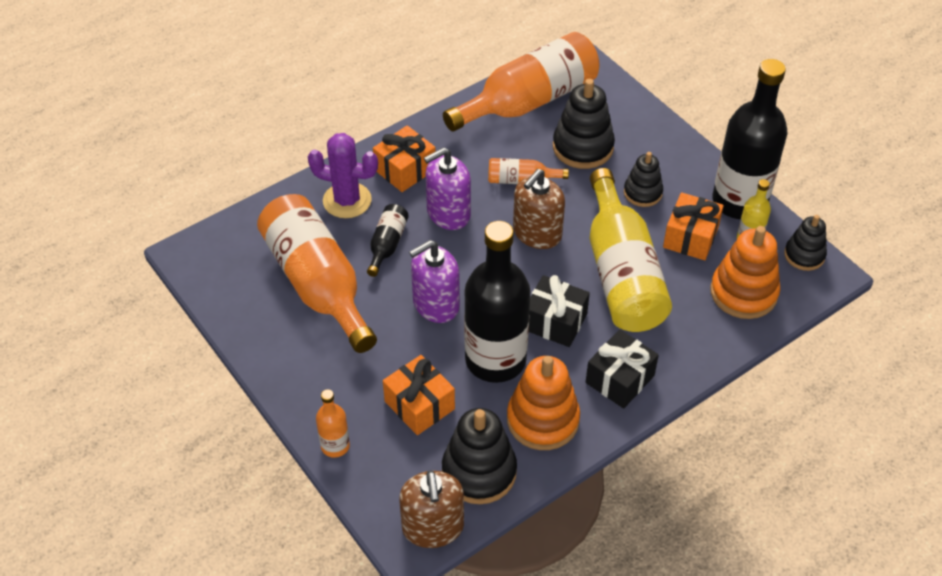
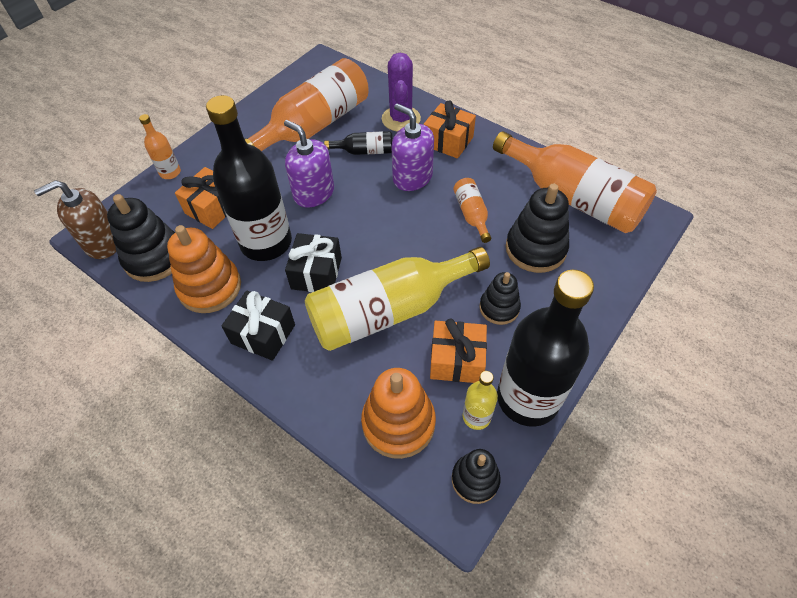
camera: 75 degrees right, 5 degrees up
brown soap dispenser [513,169,565,249] -> none

